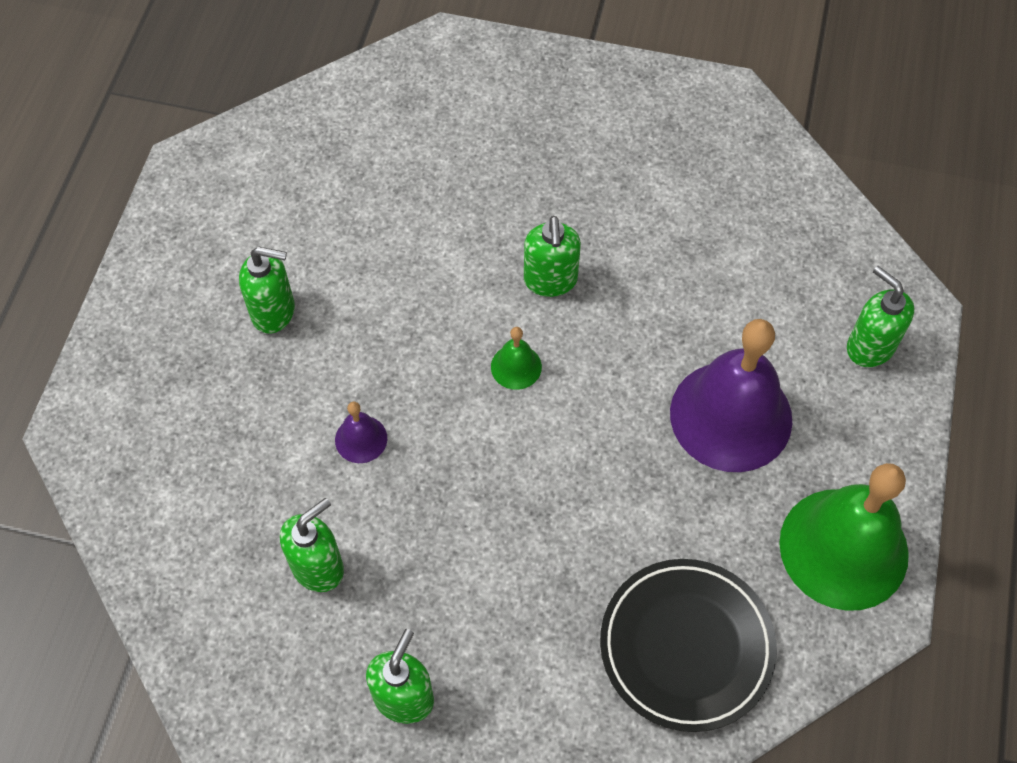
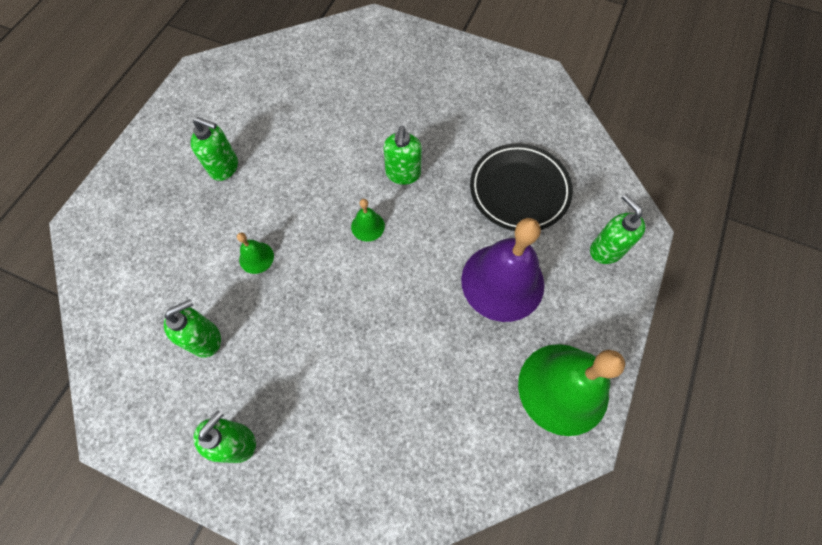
camera: 10 degrees right, 5 degrees up
purple bell [335,402,387,463] -> green bell [237,232,274,274]
black plate [600,559,777,732] -> black plate moved to [470,143,573,231]

